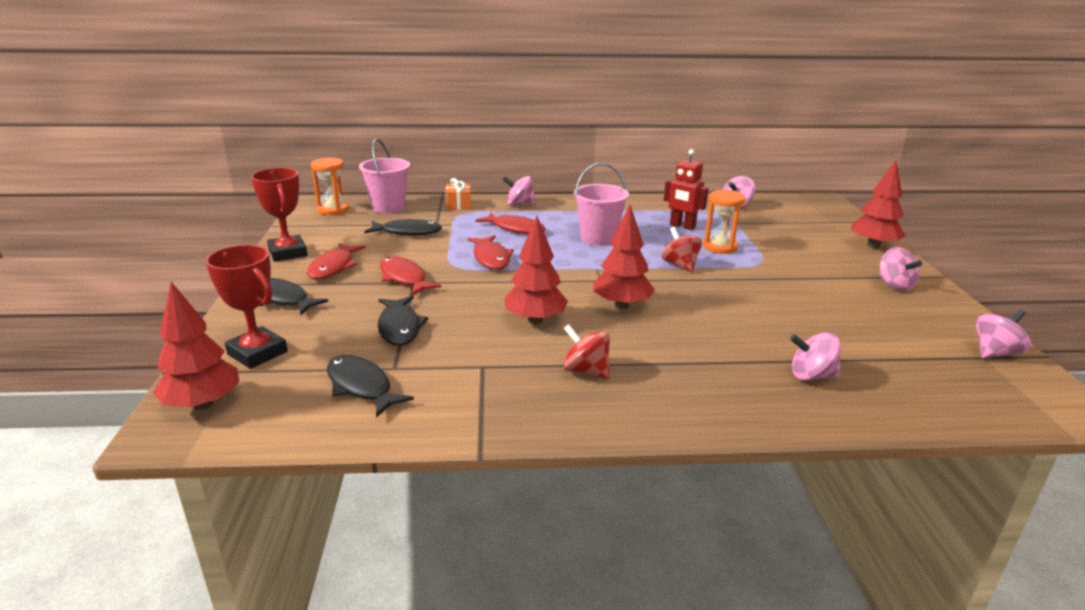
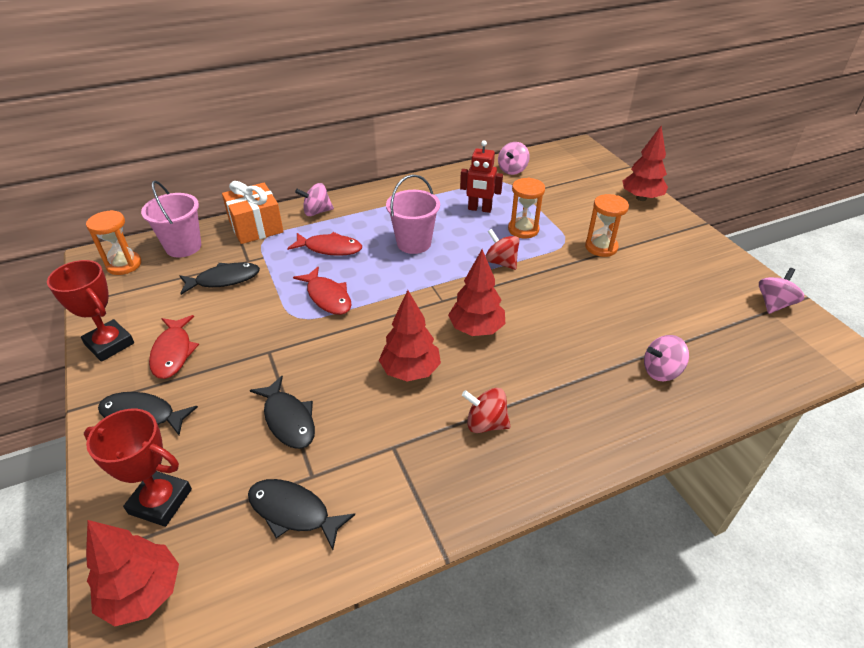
camera: 20 degrees left, 15 degrees up
red fish [380,256,442,296] -> none
orange gift [446,178,471,210] -> orange gift [222,181,284,244], size x1.76
pink spinning top [879,247,922,291] -> none
none -> orange hourglass [585,194,629,257]

